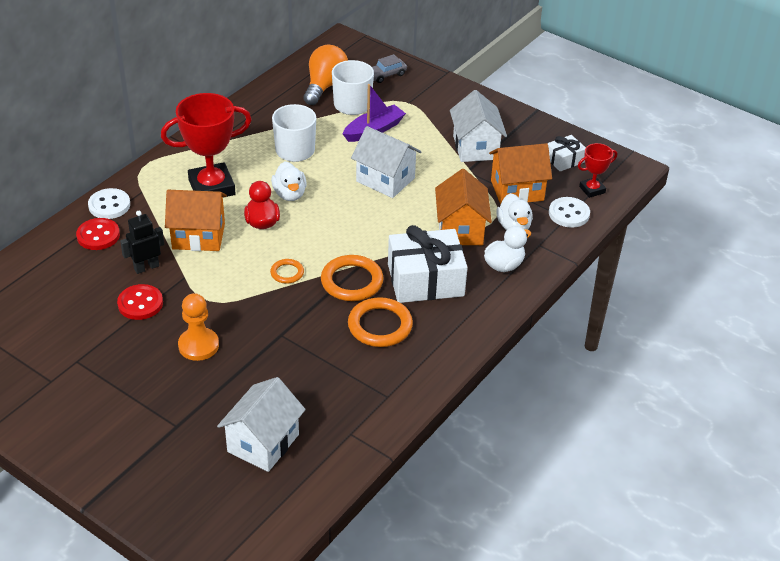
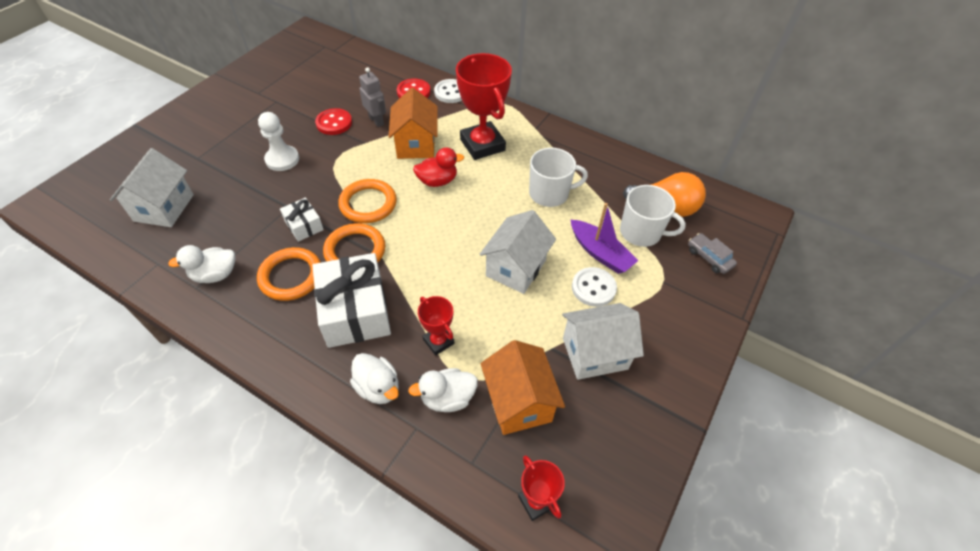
camera: 85 degrees right, 10 degrees up
black robot [120,211,164,274] -> grey robot [359,67,386,127]
orange pawn [178,293,219,361] -> white pawn [258,112,299,171]
white house [217,377,306,472] -> white house turned 75 degrees clockwise [110,148,194,227]
orange ring [270,259,304,284] -> orange ring [338,179,397,223], size x1.85
white duck [271,161,307,201] -> white duck moved to [168,245,236,283]
orange house [435,169,492,245] -> red trophy [418,296,454,356]
white gift [547,135,586,171] -> white gift moved to [280,198,324,242]
white button [549,197,590,228] -> white button moved to [572,267,617,307]

